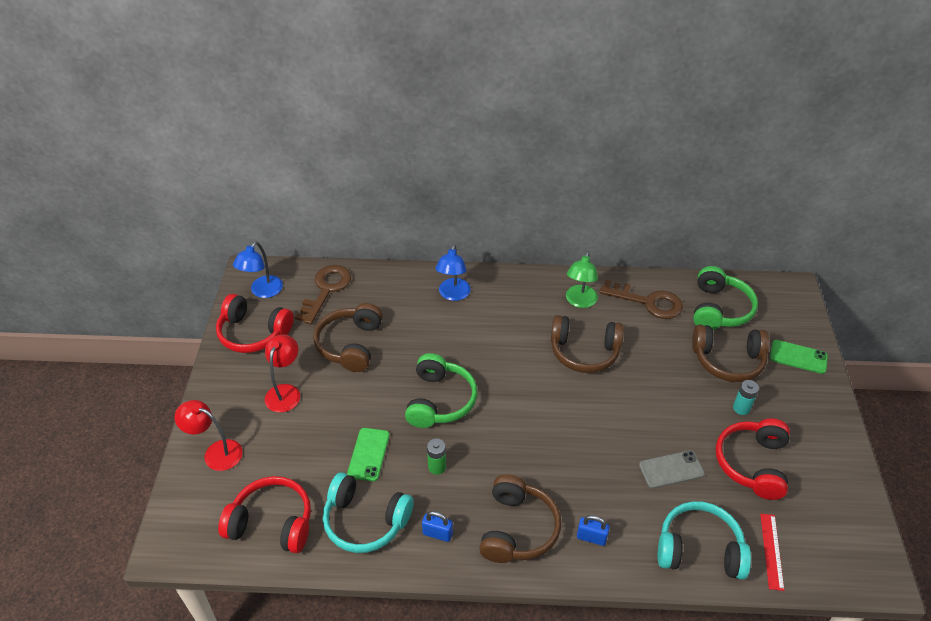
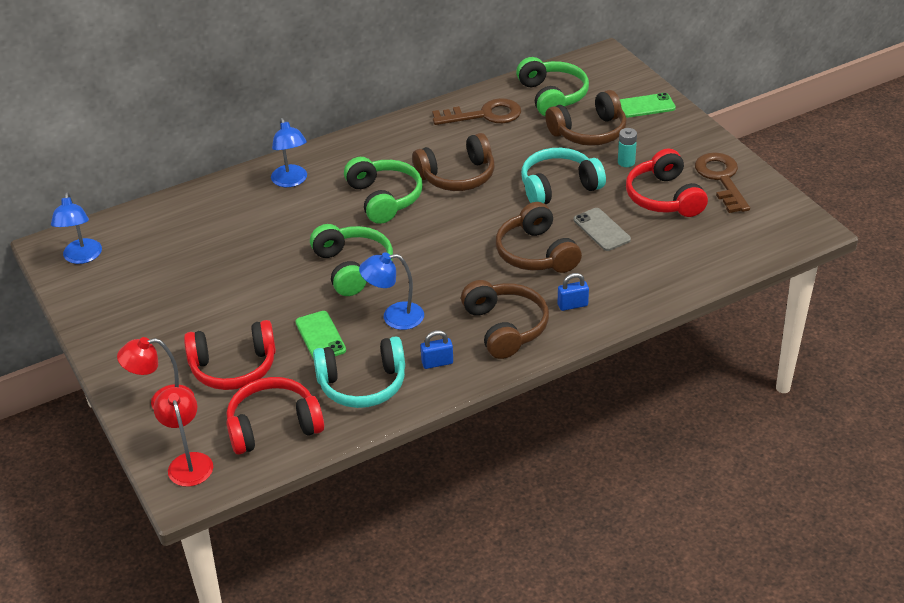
camera: 30 degrees left, 5 degrees down
red headphones [216,294,294,353] -> red headphones moved to [184,320,276,390]
red lamp [265,334,300,413] -> red lamp moved to [153,387,213,487]
brown key [295,265,351,324] -> brown key moved to [695,152,750,213]
brown headphones [313,303,383,372] -> brown headphones moved to [495,202,582,273]
green battery [427,438,446,475] -> blue lamp [359,253,424,330]
green lamp [566,251,598,308] -> none
grey phone [639,450,705,489] -> grey phone turned 75 degrees counterclockwise [574,208,631,251]
turquoise headphones [658,501,751,580] -> turquoise headphones moved to [521,148,606,204]
red ruler [760,514,785,591] -> none
none -> green headphones [344,157,423,224]

